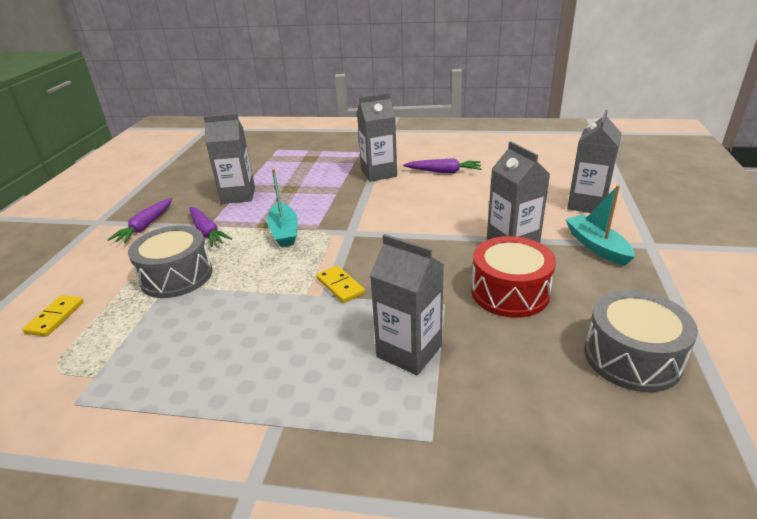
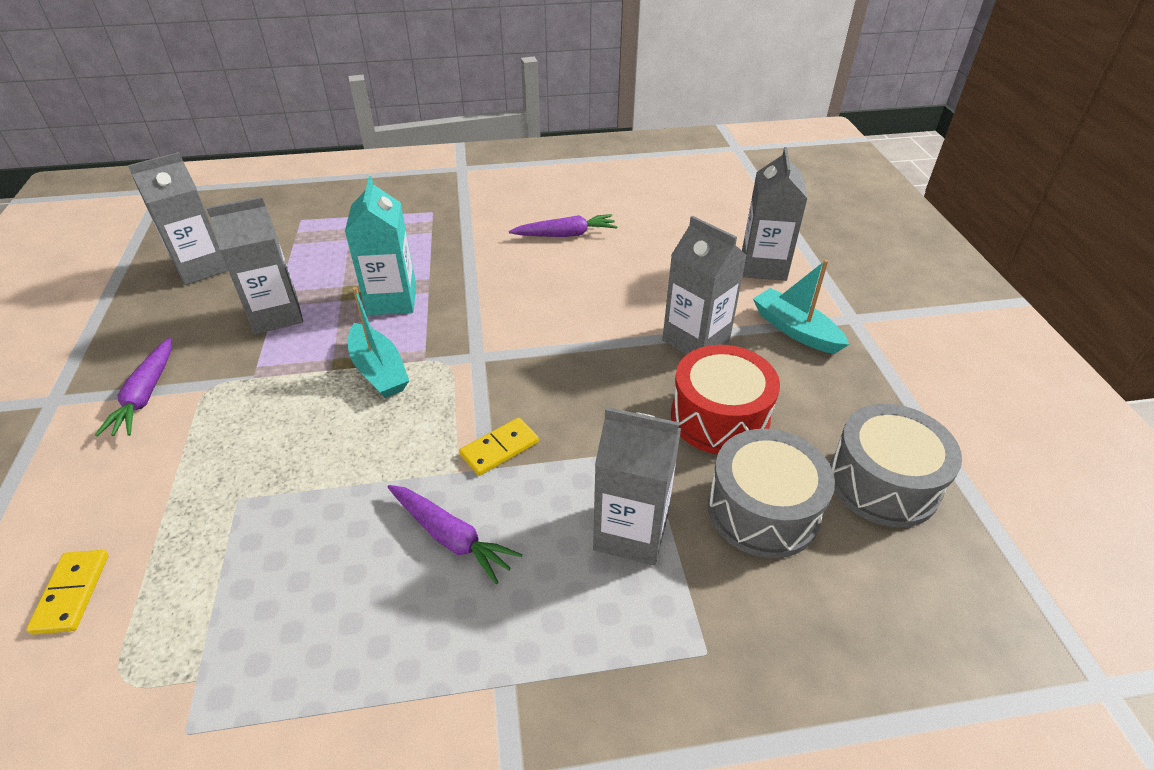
camera: 20 degrees left, 10 degrees up
grey drum [128,225,212,298] -> grey drum moved to [708,429,835,558]
purple carrot [189,207,232,247] -> purple carrot moved to [387,485,522,584]
yellow domino [316,266,365,303] -> yellow domino turned 75 degrees counterclockwise [459,418,539,476]
grey carton [357,93,397,182] -> grey carton moved to [128,152,228,285]
none -> turquoise carton [345,176,416,315]

